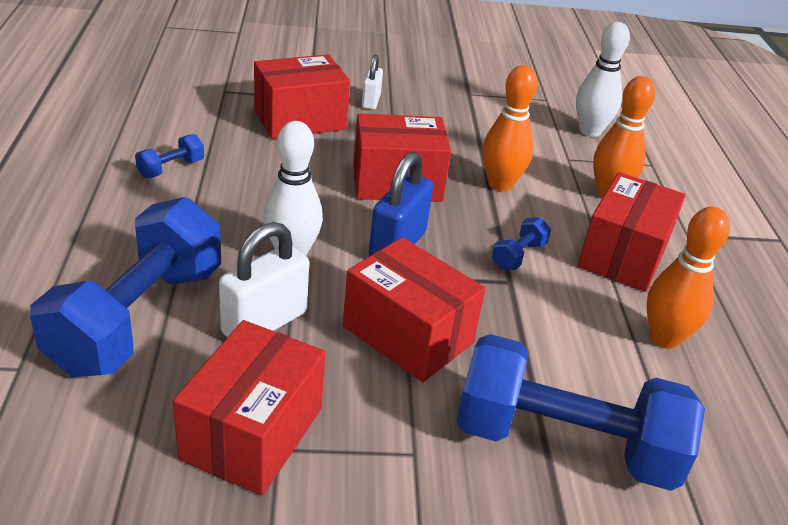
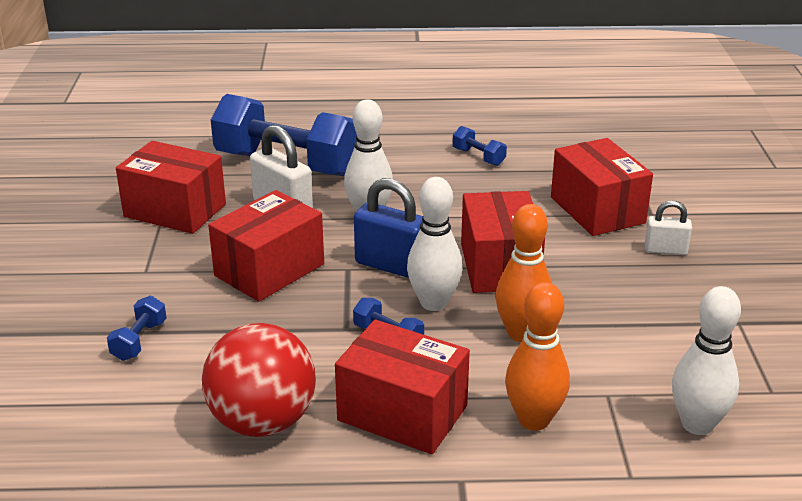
camera: 95 degrees right, 5 degrees down
blue dumbbell [456,334,705,491] -> blue dumbbell [107,296,166,361], size x0.40
orange bowling pin [647,207,730,349] -> red ball [202,323,316,437]
none -> white bowling pin [407,177,463,311]

